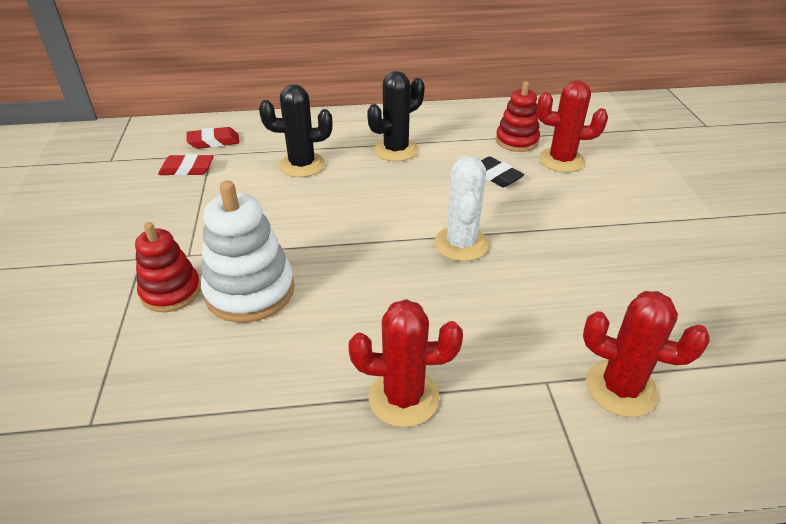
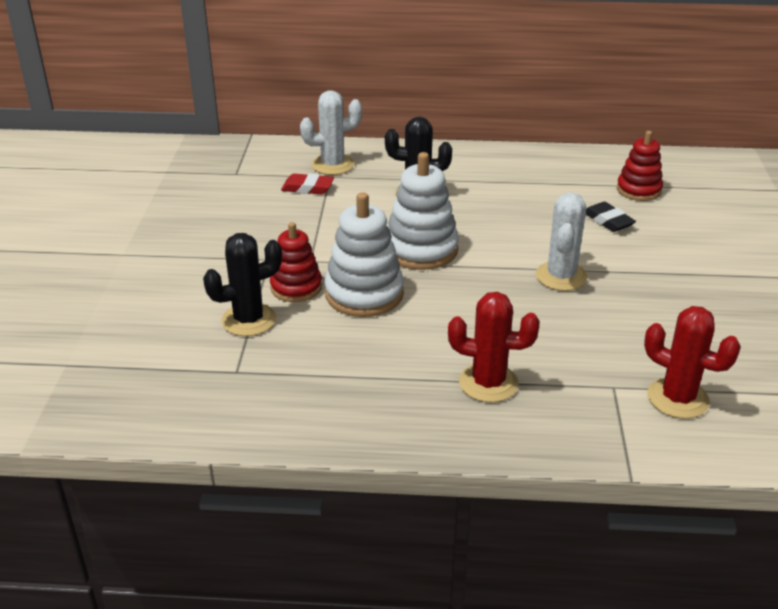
camera: 10 degrees right, 5 degrees down
red eraser [186,127,239,149] -> white cactus [300,90,362,175]
black cactus [367,71,425,161] -> black cactus moved to [203,233,282,336]
red cactus [537,80,608,172] -> none
none -> white stacking toy [388,152,459,270]

